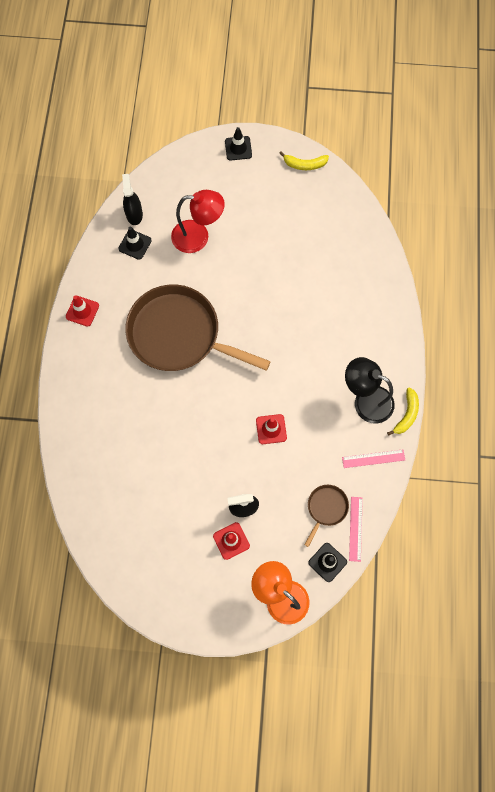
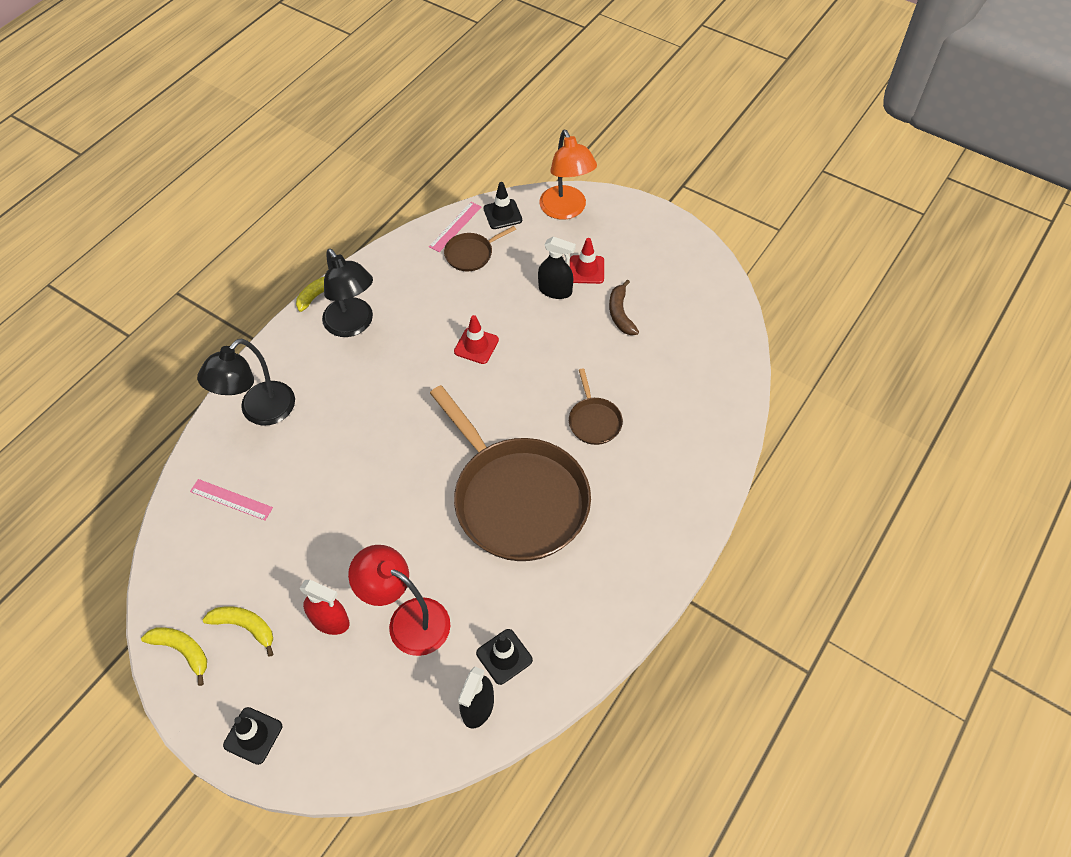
camera: 150 degrees left, 15 degrees down
red traffic cone [66,296,99,327] -> none
pink ruler [342,449,405,468] -> pink ruler moved to [190,479,273,520]
none -> black lamp [197,339,295,426]
none -> yellow banana [202,606,273,657]
none -> red spray bottle [300,580,350,635]
none -> brown pan [569,368,623,445]
none -> brown banana [609,279,639,335]

